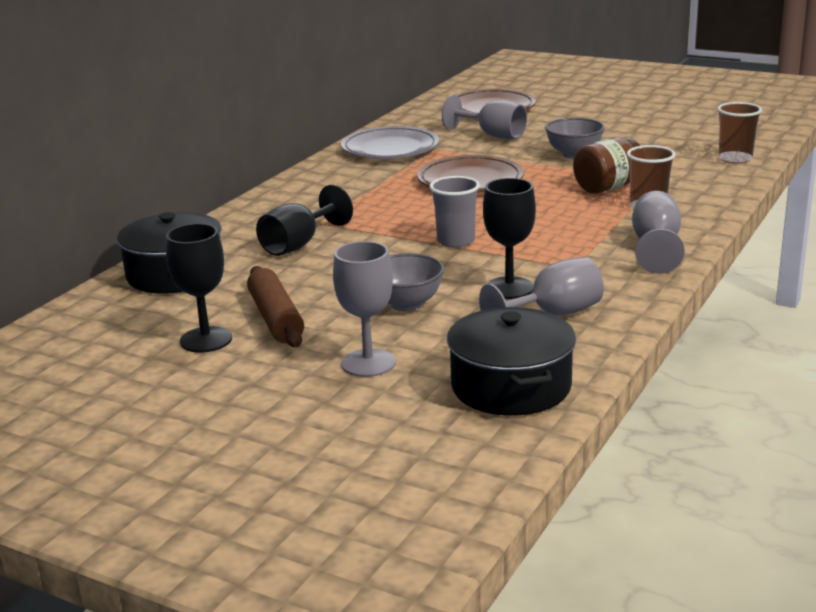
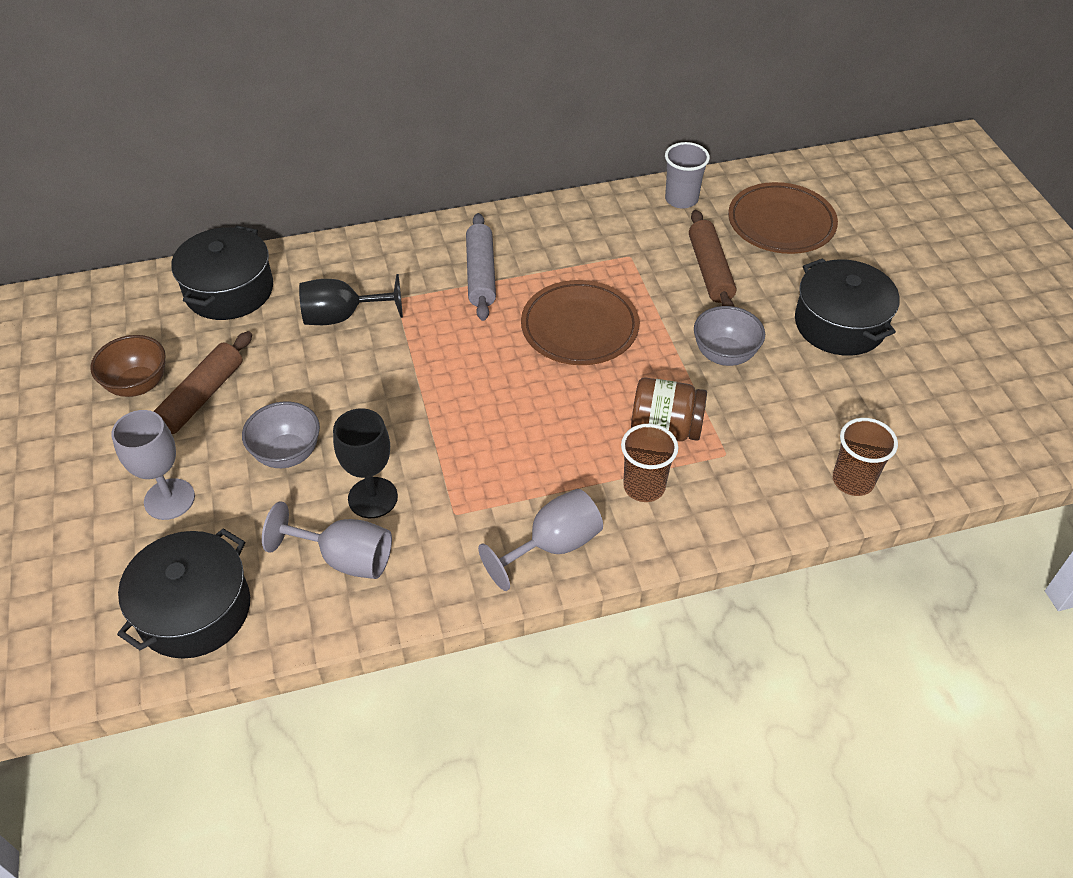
camera: 45 degrees right, 25 degrees up
black goblet [166,223,232,352] -> brown bowl [90,335,166,397]
grey plate [341,126,439,159] -> none
grey cup [430,176,480,248] -> grey cup moved to [665,142,710,209]
grey goblet [442,95,527,139] -> brown rolling pin [689,210,736,307]
none -> grey rolling pin [466,213,496,321]
none -> black pot [795,258,900,356]

